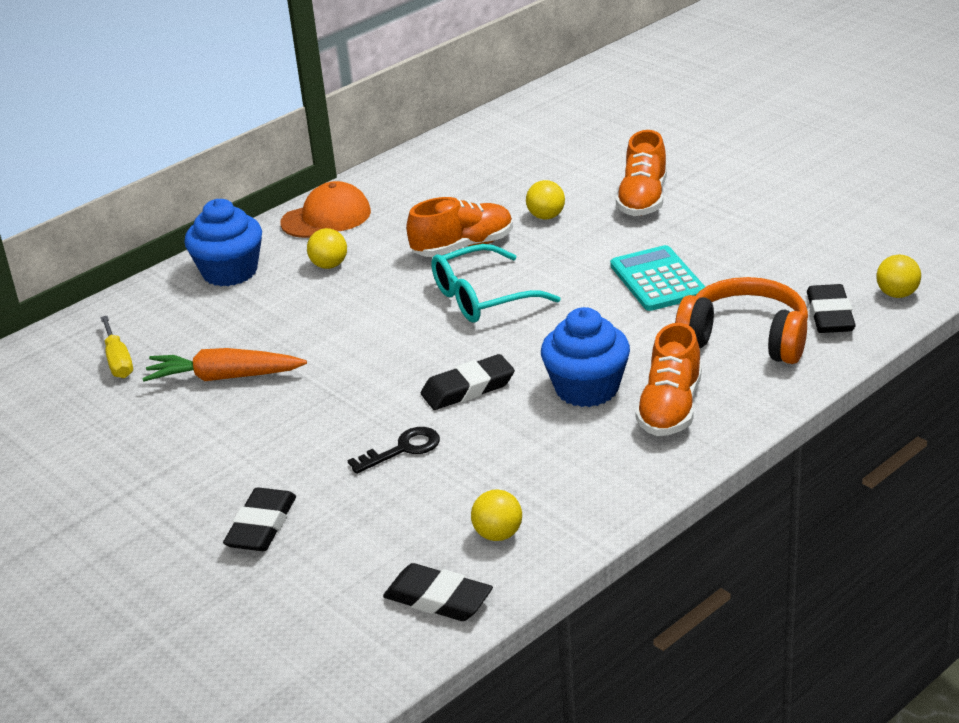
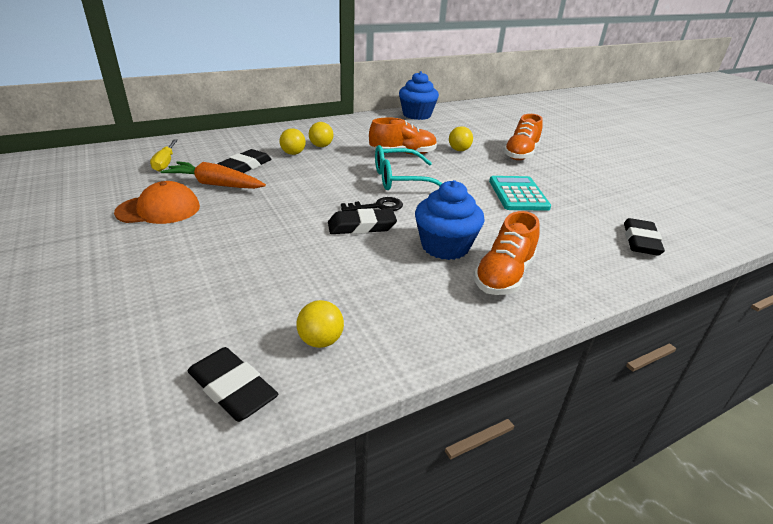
camera: 10 degrees right, 0 degrees up
blue cupcake [184,199,262,286] -> blue cupcake moved to [399,71,439,120]
black eraser [223,487,296,551] -> black eraser moved to [218,149,272,173]
orange cap [280,181,371,238] -> orange cap moved to [114,181,200,224]
black key [347,427,440,474] -> black key moved to [341,197,403,211]
orange headphones [675,277,808,364] -> none
yellow ball [876,254,921,298] -> yellow ball moved to [279,128,306,155]

